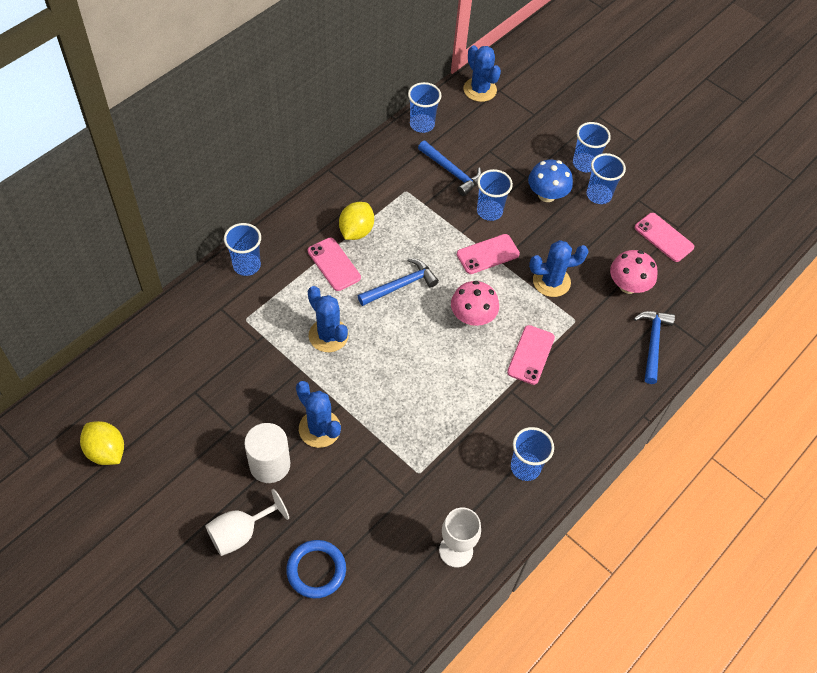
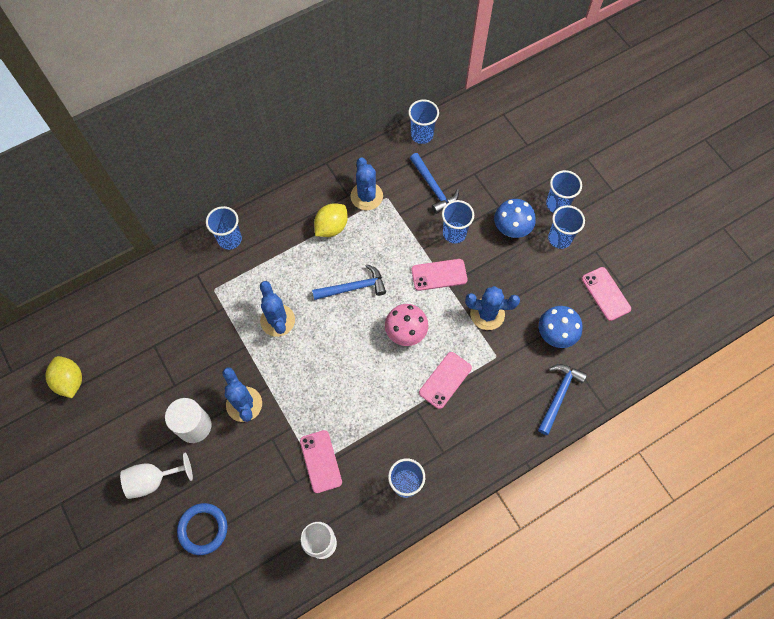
camera: 20 degrees right, 10 degrees up
pink phone [308,238,361,291] -> pink phone moved to [300,430,342,493]
blue cactus [463,45,501,102] -> blue cactus moved to [350,157,383,210]
pink mushroom [610,250,658,294] -> blue mushroom [539,306,583,348]

